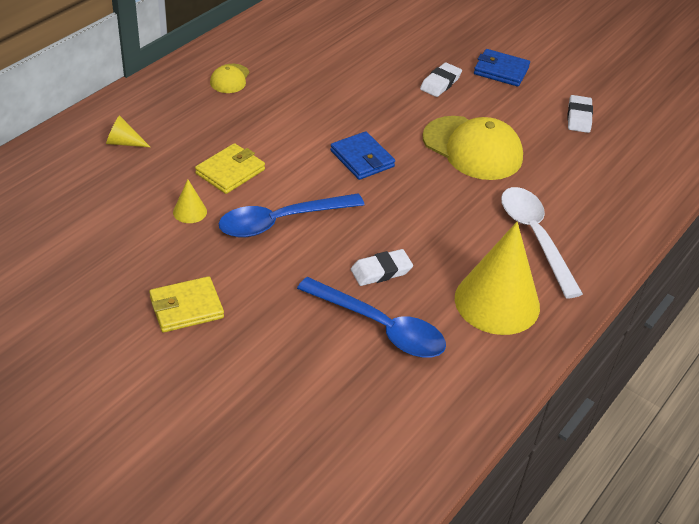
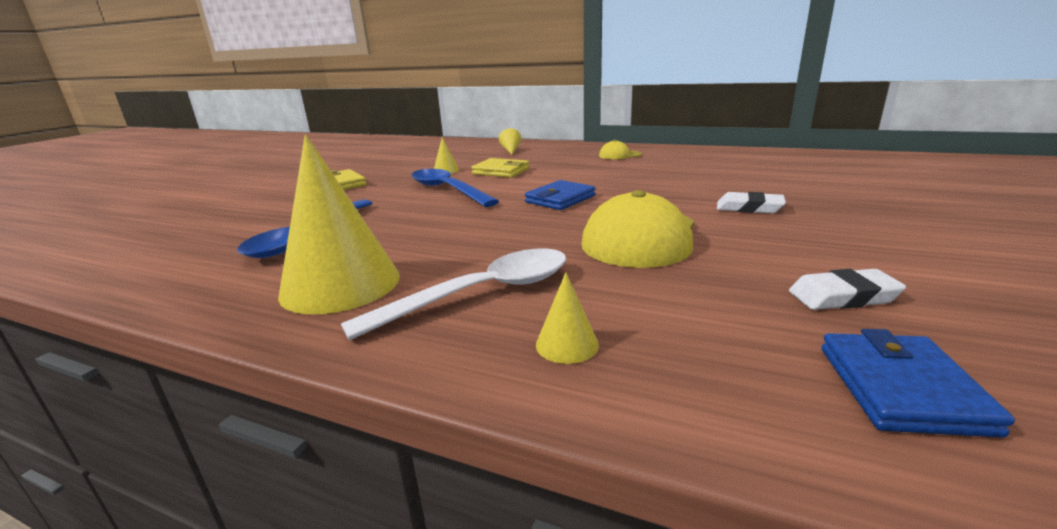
camera: 80 degrees right, 20 degrees down
white eraser [351,249,413,286] -> none
blue wallet [474,49,530,87] -> blue wallet moved to [822,329,1015,438]
none -> yellow cone [536,272,599,364]

